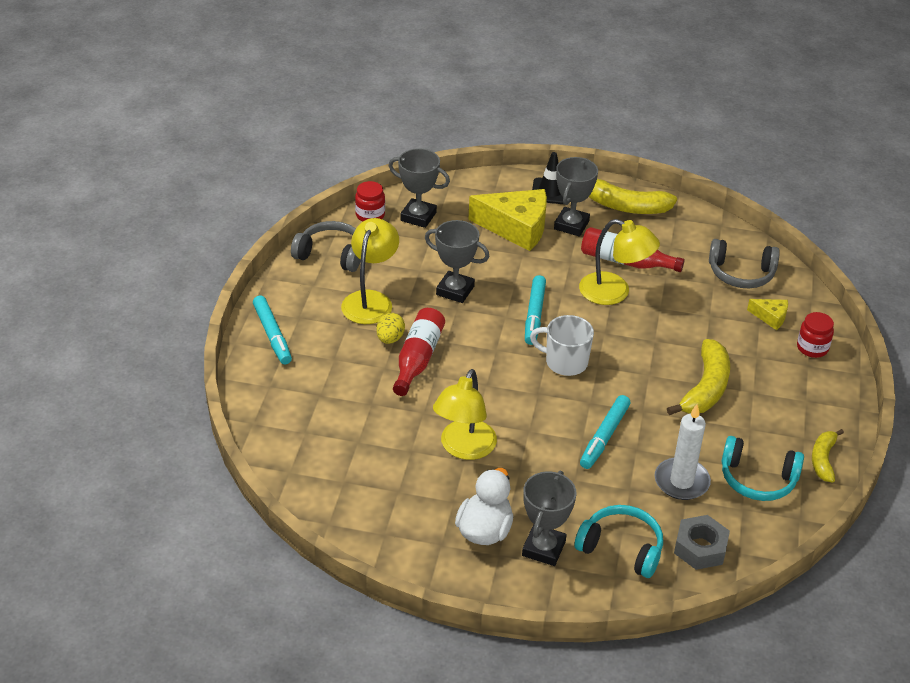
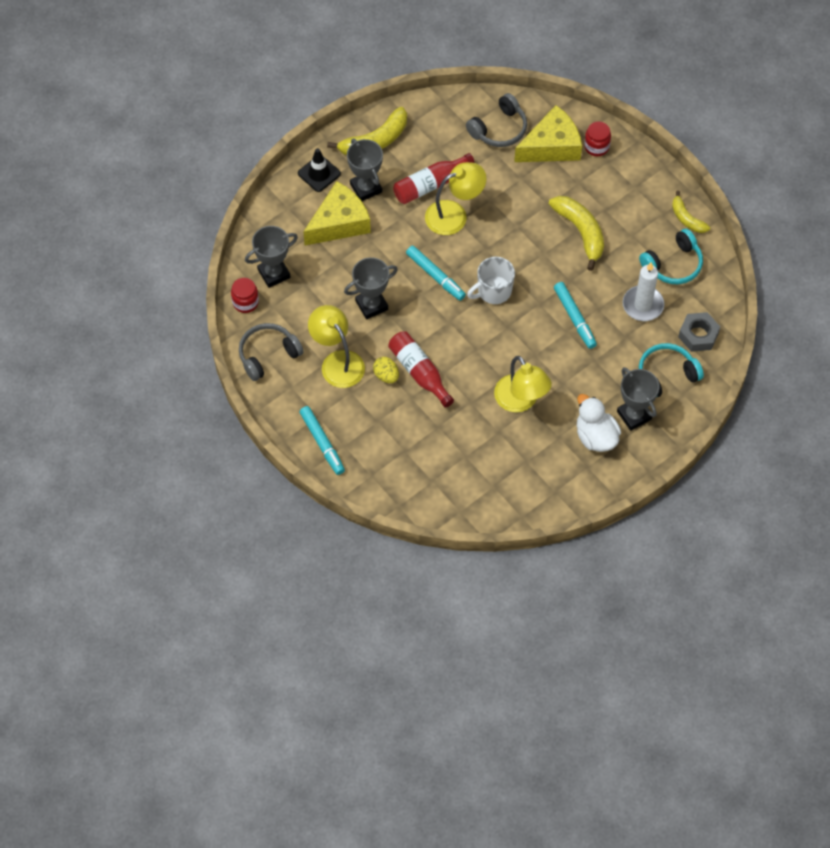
camera: 50 degrees left, 20 degrees up
turquoise marker [253,296,292,365] -> turquoise marker turned 45 degrees clockwise [300,406,345,475]
yellow cheese [747,299,788,330] -> yellow cheese [514,105,582,162], size x2.12

